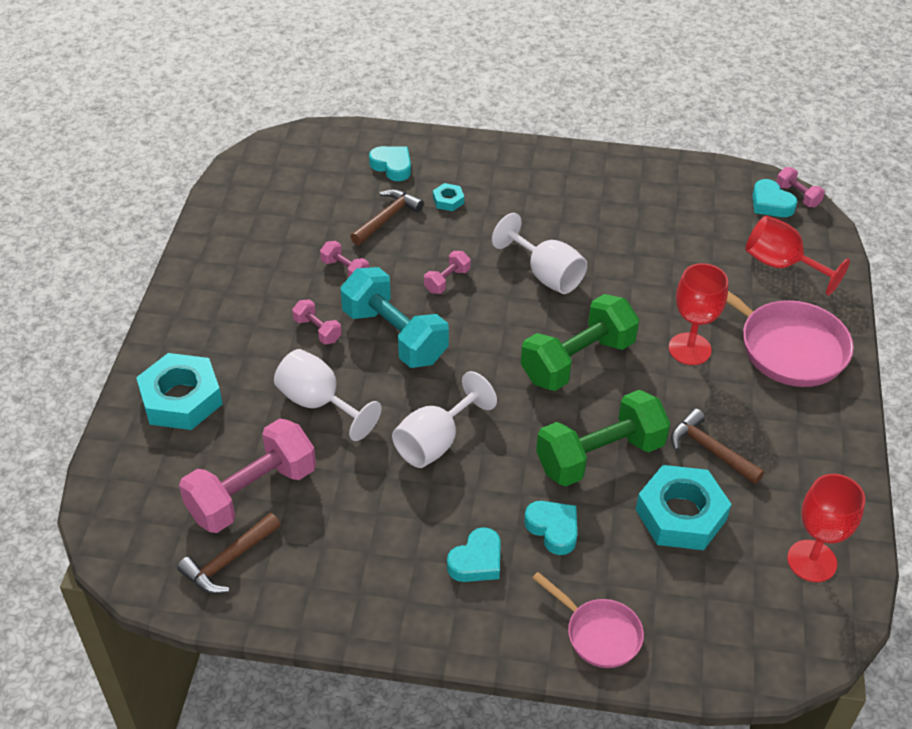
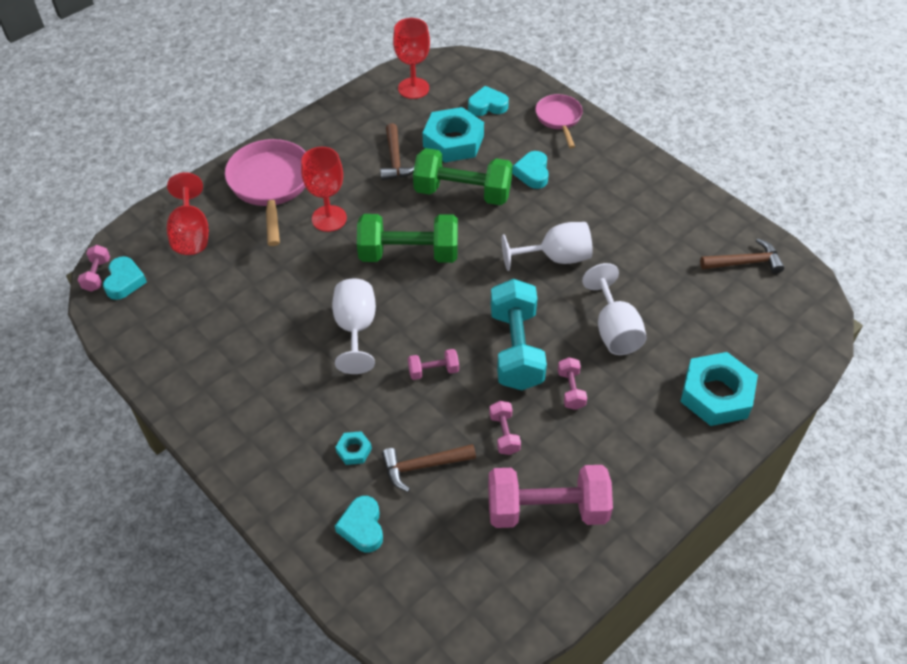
camera: 140 degrees left, 5 degrees up
pink dumbbell [179,418,316,533] -> pink dumbbell moved to [488,465,613,528]
turquoise heart [447,527,501,582] -> turquoise heart moved to [468,86,509,116]

